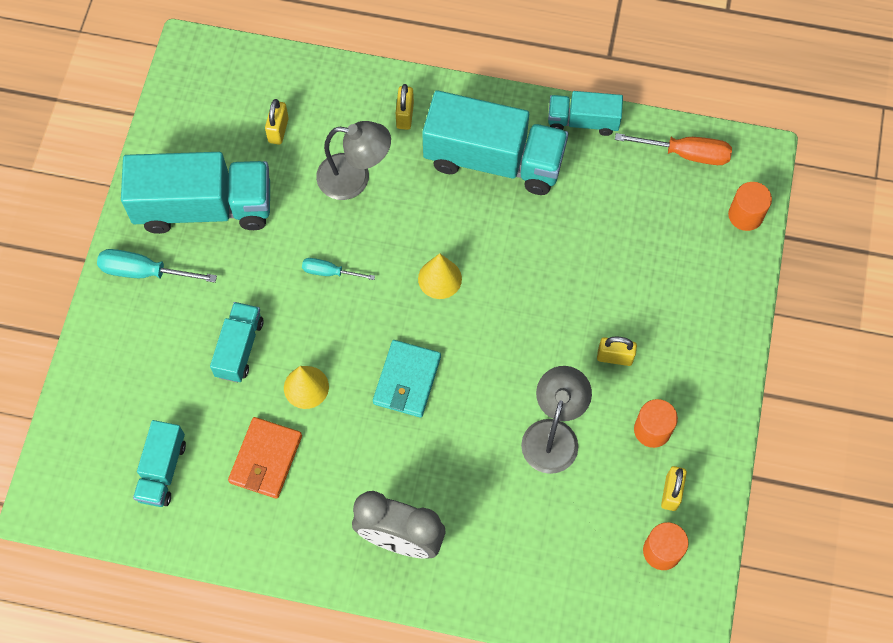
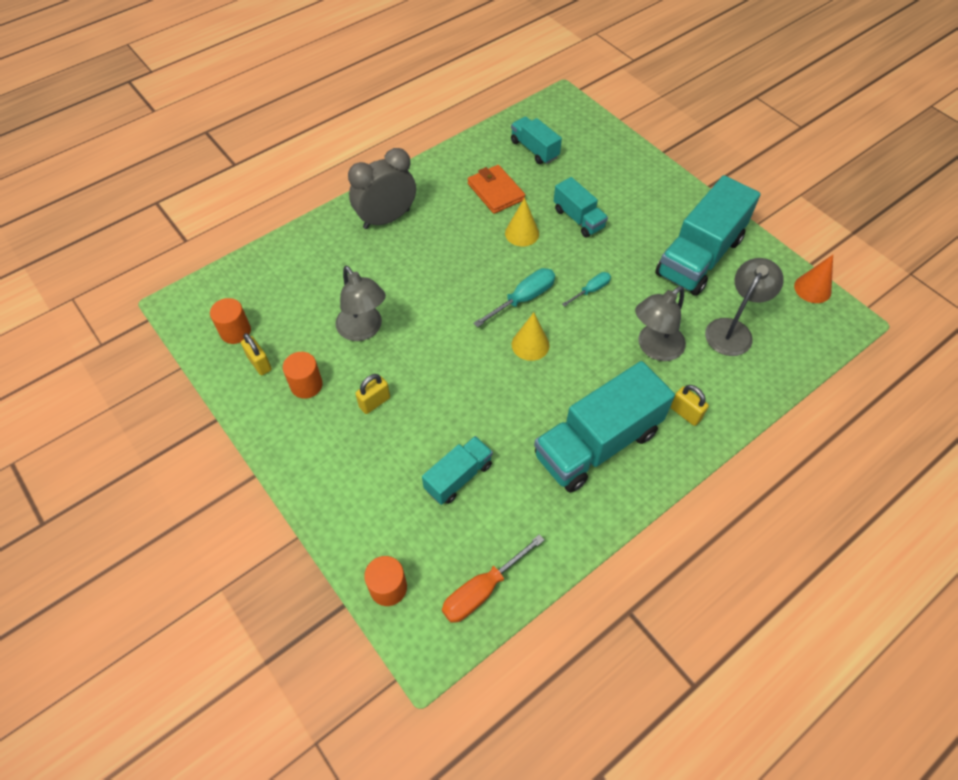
camera: 130 degrees right, 10 degrees down
turquoise screwdriver [97,249,217,283] -> turquoise screwdriver moved to [473,268,555,327]
yellow padlock [265,99,289,145] -> grey lamp [705,258,784,356]
turquoise wallet [373,340,441,417] -> none
turquoise truck [548,91,623,136] -> turquoise truck moved to [422,436,493,505]
none -> orange cone [794,255,833,303]

